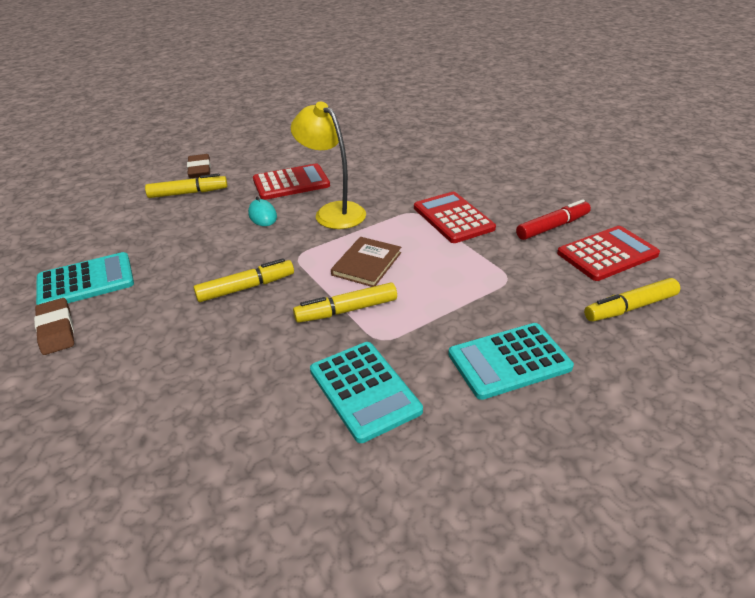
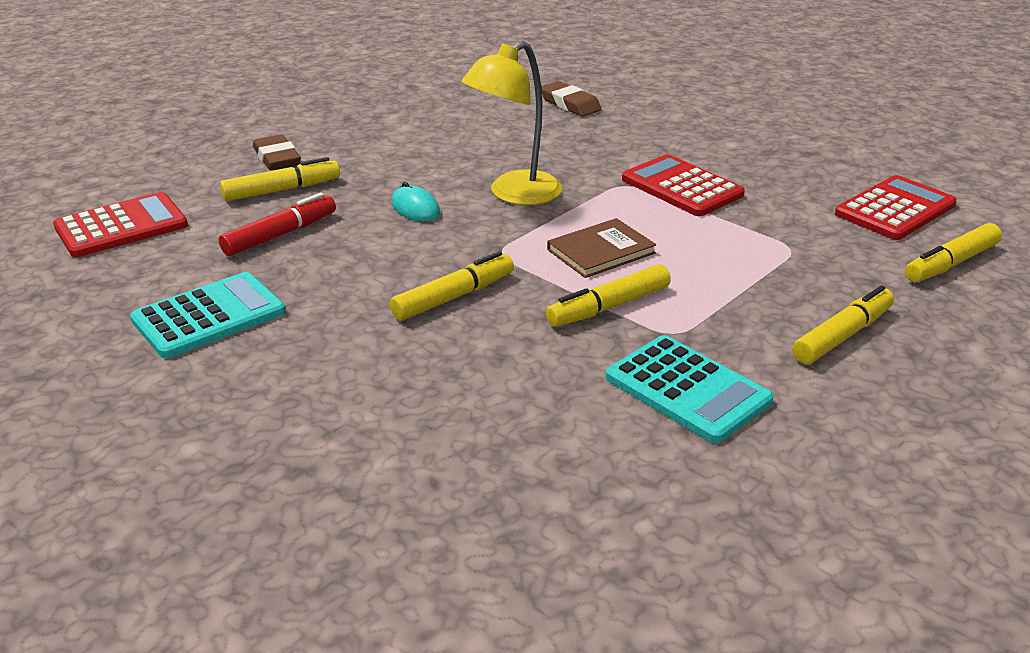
camera: 15 degrees left, 5 degrees down
brown eraser [34,298,74,355] -> brown eraser moved to [541,81,602,117]
red calculator [253,163,330,200] -> red calculator moved to [53,192,188,257]
yellow lamp [291,102,366,229] -> yellow lamp turned 75 degrees counterclockwise [461,41,562,205]
brown book [331,237,401,287] -> brown book turned 45 degrees clockwise [547,218,656,278]
turquoise calculator [448,323,574,400] -> yellow marker [792,285,894,364]
red marker [516,199,591,240] -> red marker moved to [219,192,336,256]

